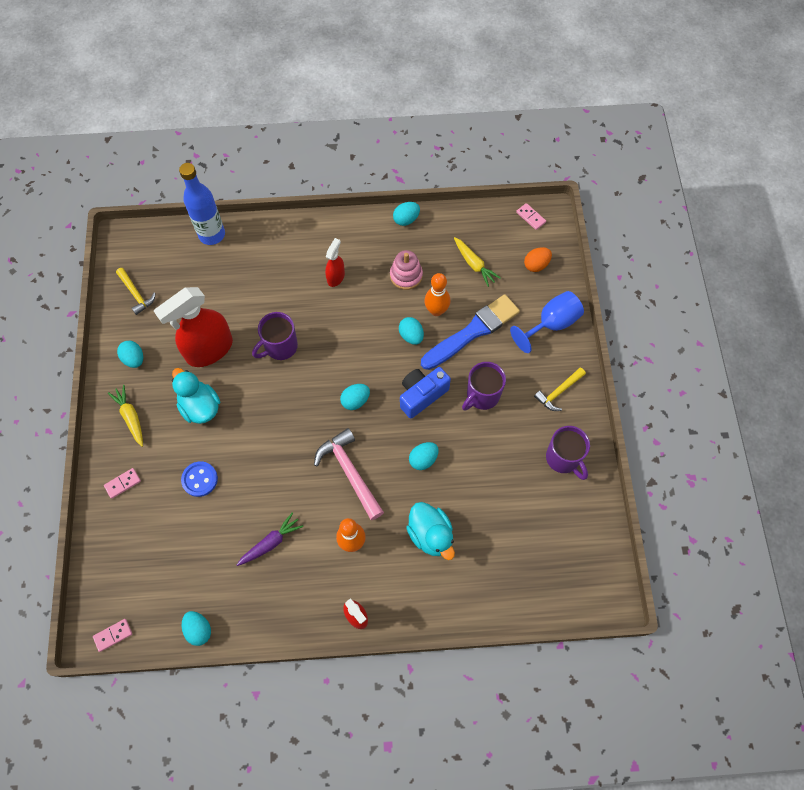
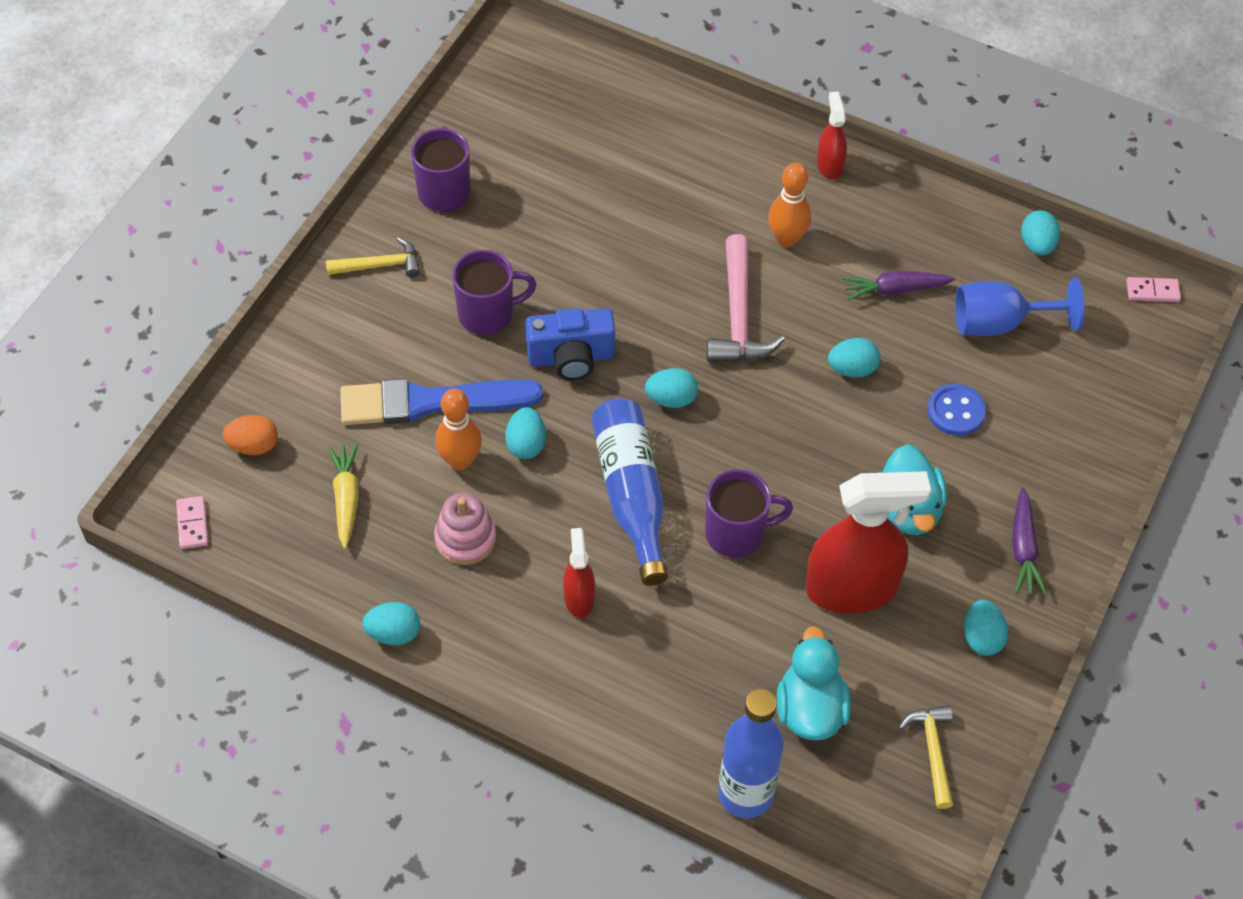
camera: 150 degrees left, 10 degrees down
pink domino [104,468,141,499] -> none
yellow carrot [108,385,143,447] -> purple carrot [1012,487,1047,595]
red spray bottle [325,238,345,287] -> red spray bottle turned 120 degrees clockwise [563,528,595,618]
turquoise duck [406,502,455,560] -> turquoise duck moved to [777,626,851,741]
turquoise egg [409,442,439,470] -> turquoise egg moved to [828,338,880,377]
blue goblet [510,291,584,353] -> blue goblet moved to [955,278,1084,336]
none -> blue bottle [591,398,668,586]

